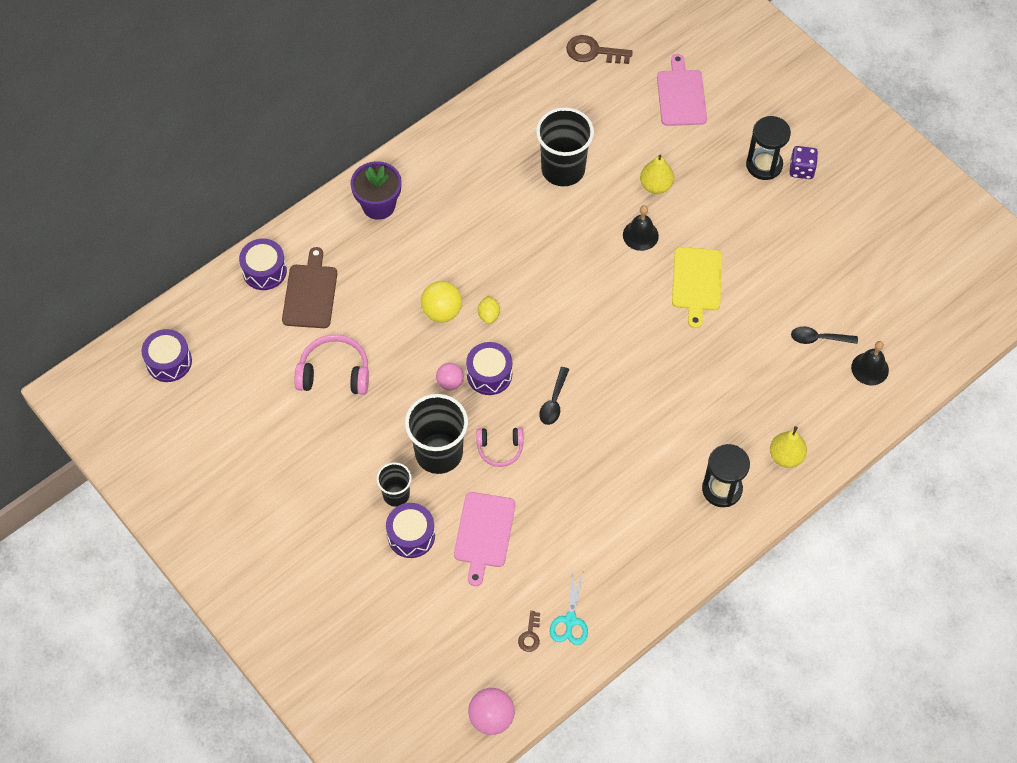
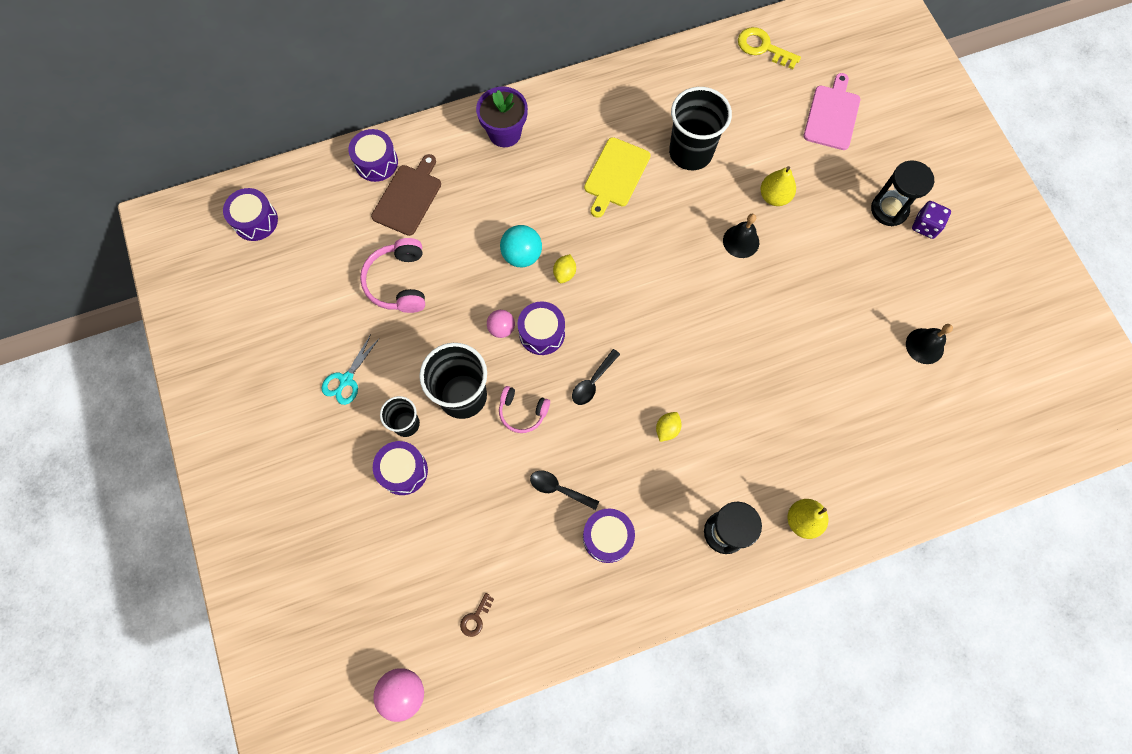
camera: 20 degrees right, 10 degrees up
pink headphones [294,335,369,395] -> pink headphones turned 120 degrees counterclockwise [360,238,425,313]
yellow ball [421,281,462,322] -> turquoise ball [500,225,542,267]
pink cutting board [454,492,516,586] -> none
turquoise scissors [550,570,588,645] -> turquoise scissors moved to [322,334,379,405]
brown key [566,35,633,64] -> yellow key [738,27,801,69]
yellow cutting board [672,247,722,328] -> yellow cutting board moved to [584,137,651,218]
black spoon [791,327,858,344] -> black spoon moved to [530,470,599,510]
black bell [851,341,889,385] -> black bell moved to [906,324,953,364]
none -> purple drum [583,508,635,563]
none -> yellow lemon [656,412,682,442]

